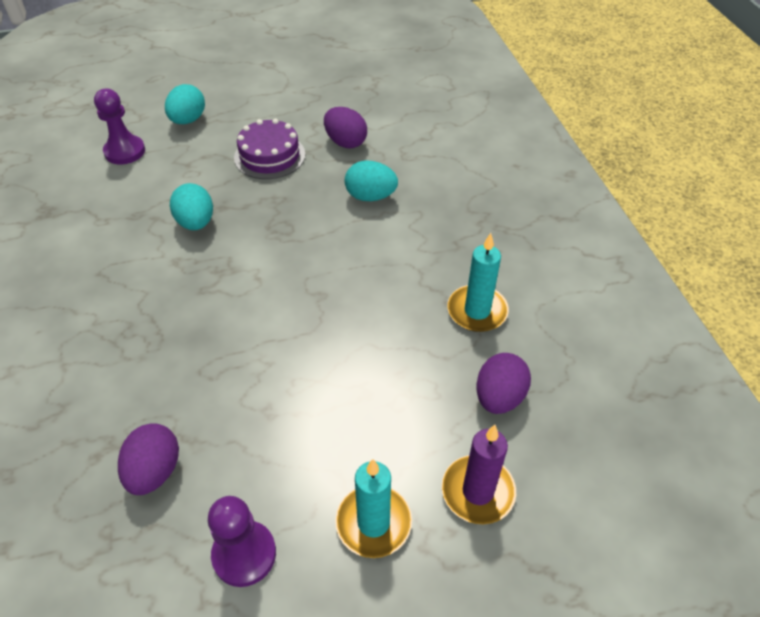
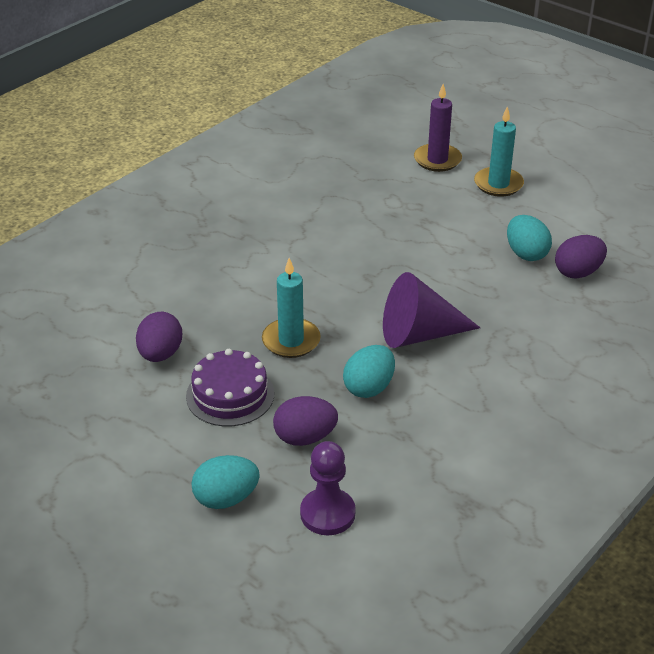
camera: 125 degrees left, 10 degrees down
purple pawn [208,496,276,587] -> none
turquoise egg [345,160,398,201] -> turquoise egg moved to [507,215,552,261]
turquoise candle [447,233,509,332] -> turquoise candle moved to [262,258,321,358]
purple egg [476,353,531,414] -> purple egg moved to [273,396,338,446]
none -> purple cone [383,272,480,348]

